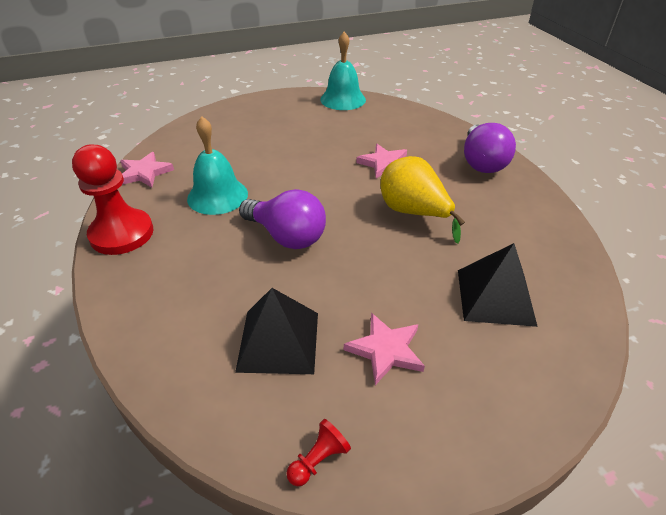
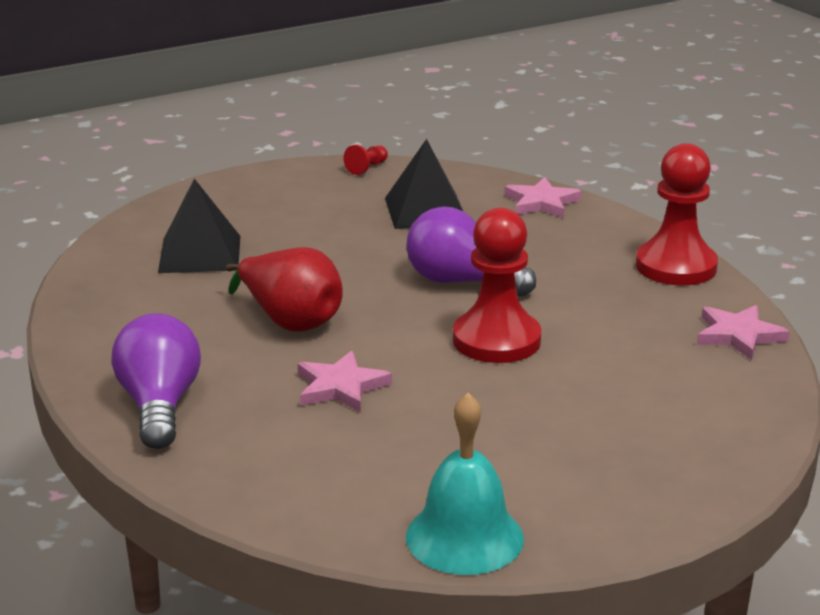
camera: 170 degrees right, 15 degrees down
turquoise bell [187,116,248,215] -> none
pink star [344,313,425,385] -> pink star moved to [505,177,582,218]
yellow pear [380,156,465,244] -> red pear [226,247,343,332]
none -> red pawn [453,208,541,363]

